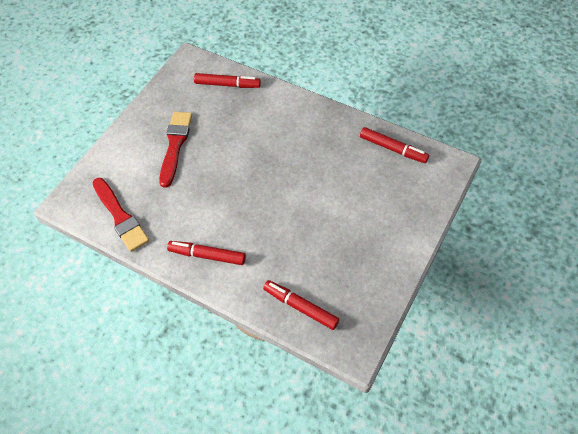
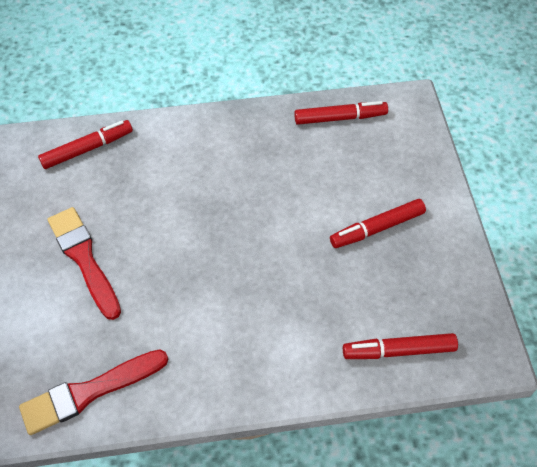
camera: 40 degrees left, 0 degrees up
red brush [92,178,149,252] -> red brush turned 135 degrees clockwise [19,349,168,435]
red marker [167,241,246,265] -> red marker moved to [330,199,426,248]

